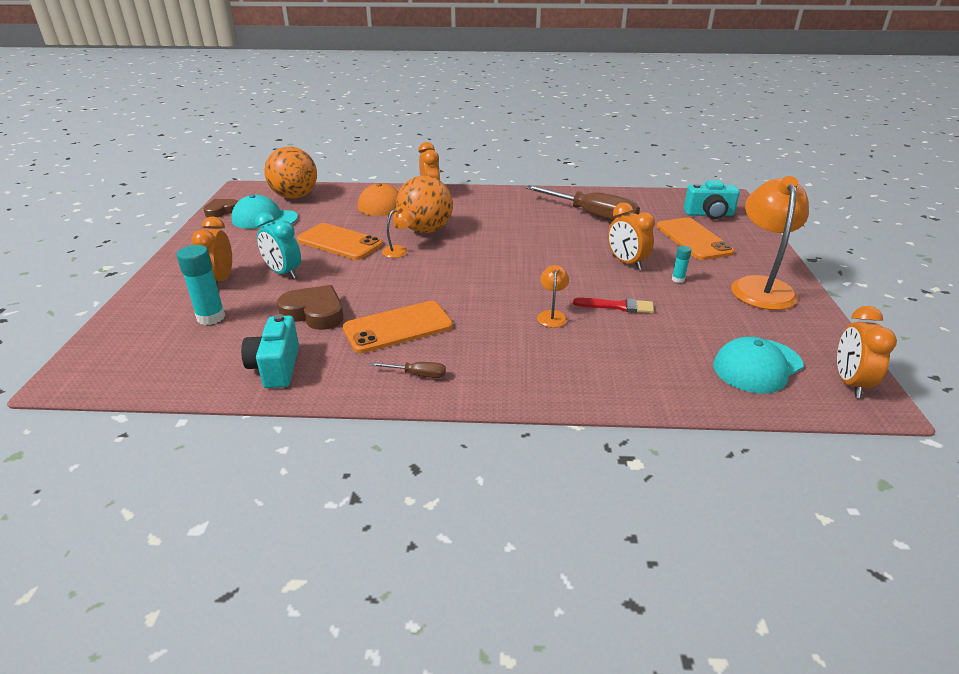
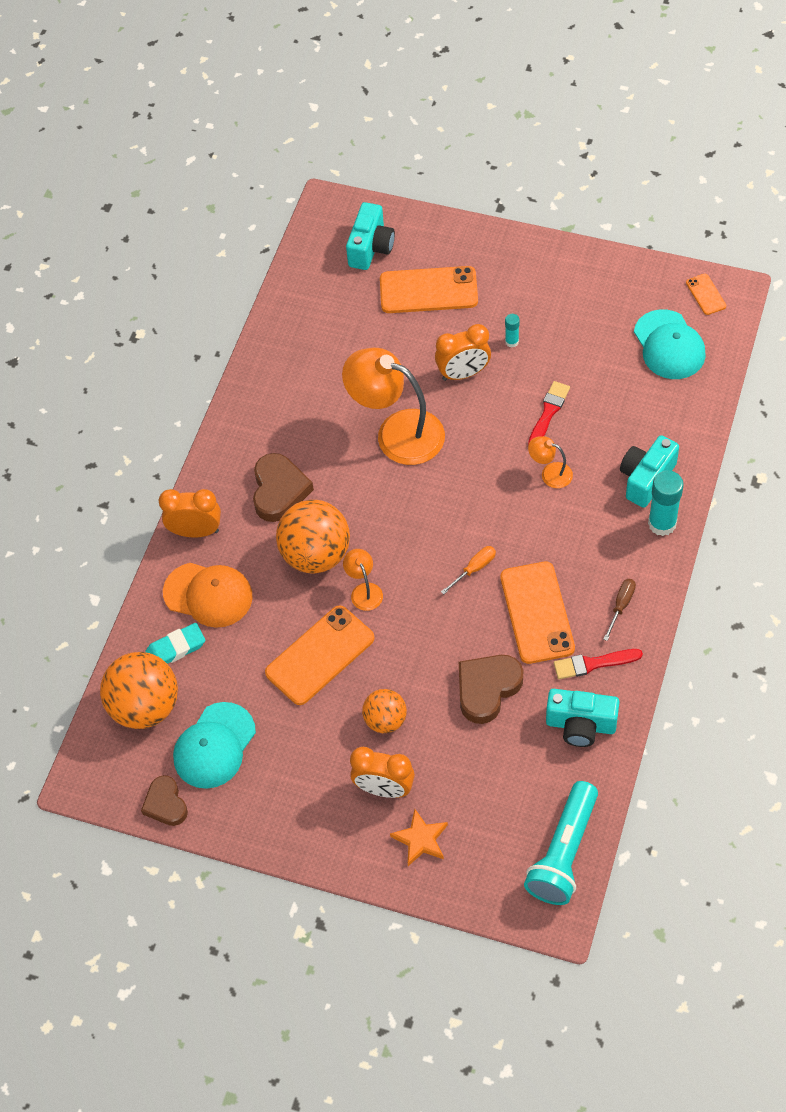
camera: 70 degrees left, 25 degrees up
turquoise glue stick [177,245,225,325] -> turquoise glue stick moved to [648,470,684,536]
turquoise clock [255,212,301,279] -> orange ball [362,689,407,733]
brown screwdriver [525,185,640,221] -> none
orange lamp [731,176,809,310] -> orange lamp moved to [342,348,445,465]
orange clock [837,306,897,398] -> orange phone [686,274,726,315]
none -> turquoise eraser [145,623,205,664]
none -> brown heart [253,453,314,522]
none -> orange star [390,809,448,866]
none -> orange screwdriver [441,546,496,595]
none -> turquoise flashlight [524,781,598,905]
none -> red brush [554,649,643,679]
none -> turquoise camera [620,435,679,508]

